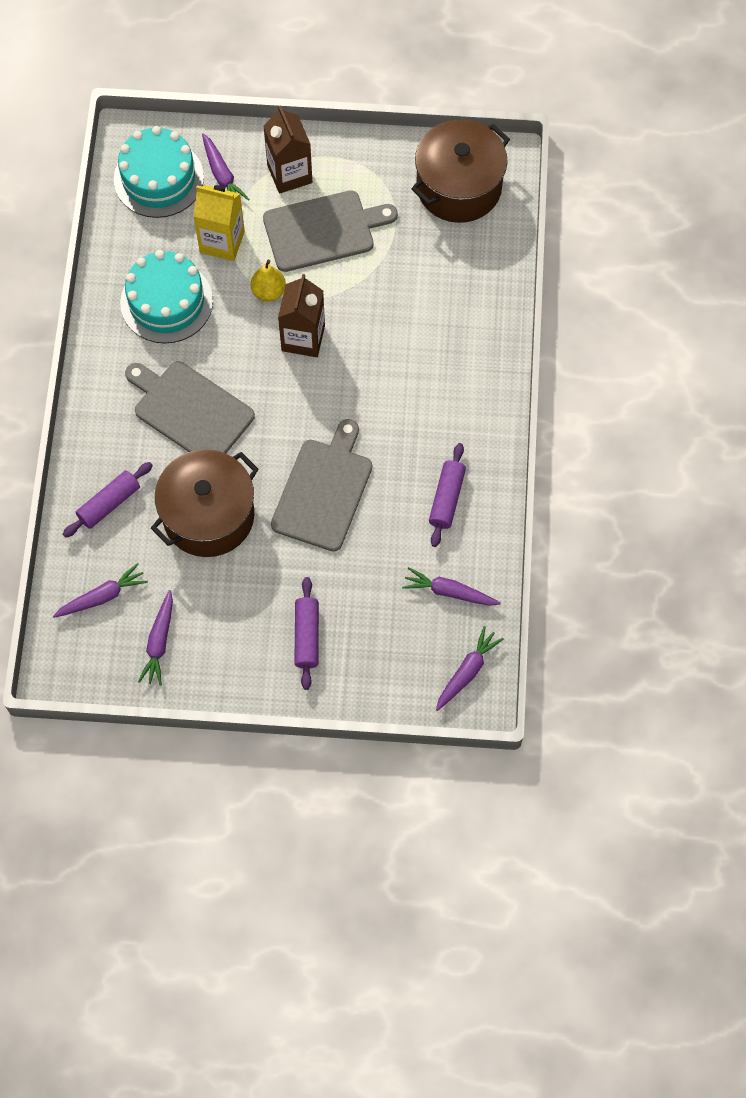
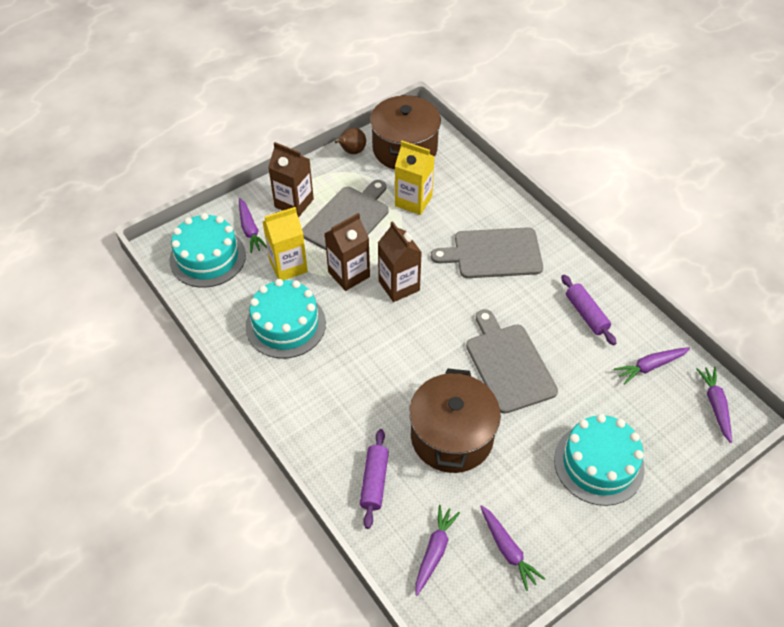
camera: 40 degrees left, 15 degrees down
grey cutting board [125,361,255,453] -> grey cutting board moved to [431,227,543,278]
purple carrot [202,133,250,201] -> purple carrot turned 45 degrees clockwise [239,198,267,253]
yellow pear [251,260,286,302] -> brown carton [324,213,370,291]
purple rolling pin [294,577,319,690] -> turquoise cake [554,414,645,506]
none -> brown pear [335,128,366,154]
none -> yellow carton [395,141,435,215]

